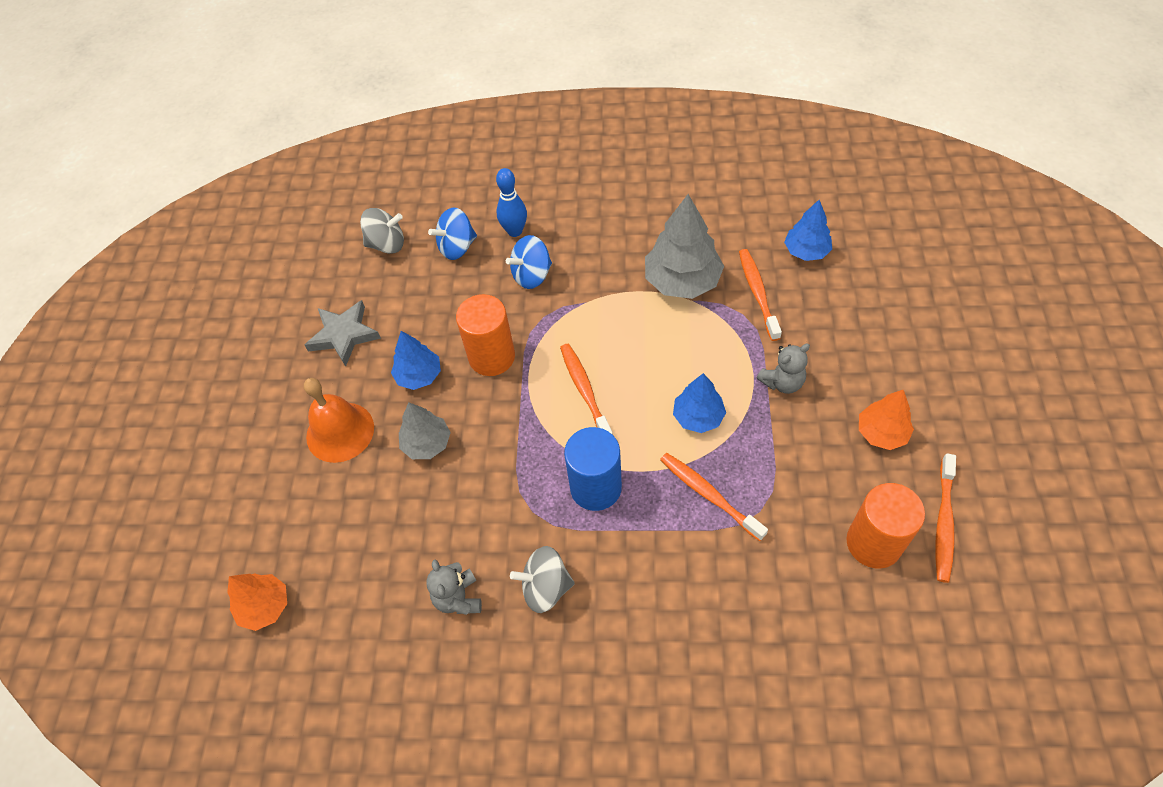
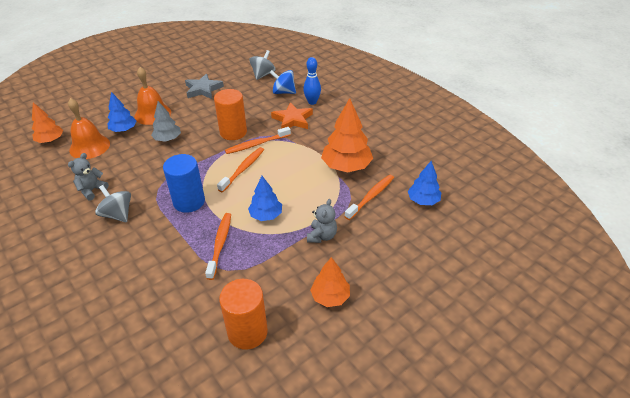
camera: 45 degrees right, 15 degrees down
grey spinning top [360,208,404,254] -> grey spinning top turned 105 degrees counterclockwise [250,50,276,80]
blue tree [391,331,441,390] -> blue tree moved to [107,92,137,132]
blue spinning top [506,235,552,289] -> orange star [271,102,313,129]
grey tree [645,194,724,299] -> orange tree [321,98,373,172]
grey teddy bear [757,343,810,394] -> grey teddy bear turned 90 degrees counterclockwise [307,199,337,243]
orange toothbrush [936,453,956,583] -> orange toothbrush moved to [225,127,291,154]
none -> orange bell [68,98,110,159]

